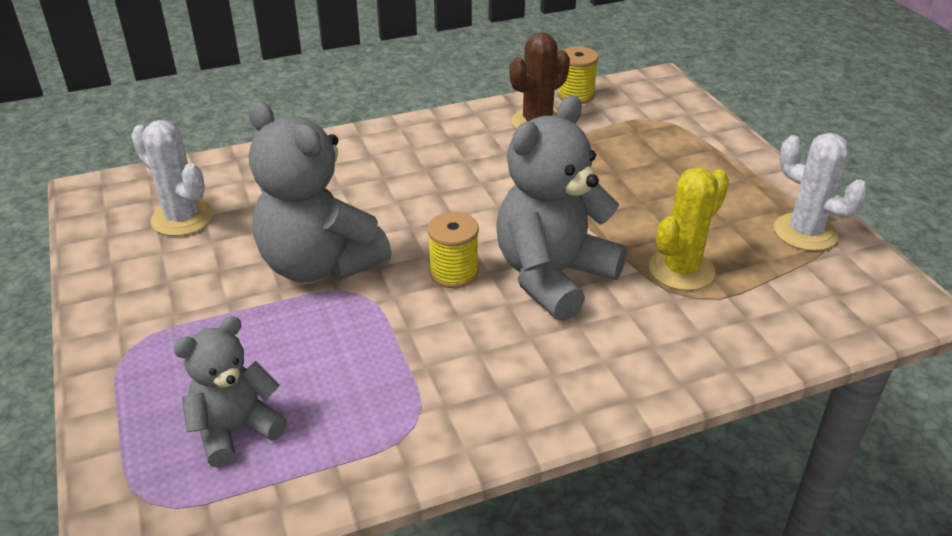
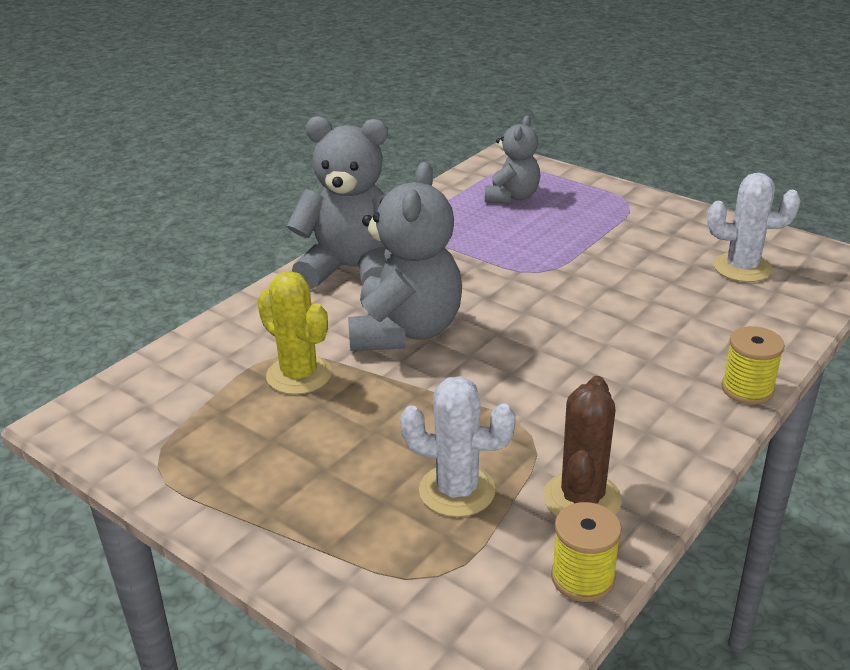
camera: 150 degrees right, 5 degrees down
grey teddy bear [248,101,392,282] -> grey teddy bear moved to [287,116,388,290]
yellow spool [427,212,479,288] -> yellow spool moved to [721,326,785,405]
yellow cactus [649,168,729,291] -> yellow cactus turned 60 degrees counterclockwise [257,271,332,395]
white cactus [774,133,868,251] -> white cactus moved to [400,376,516,517]

